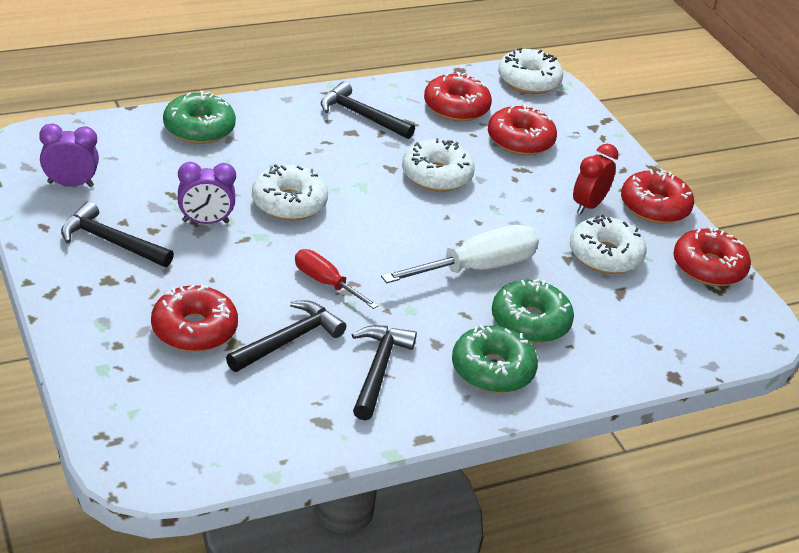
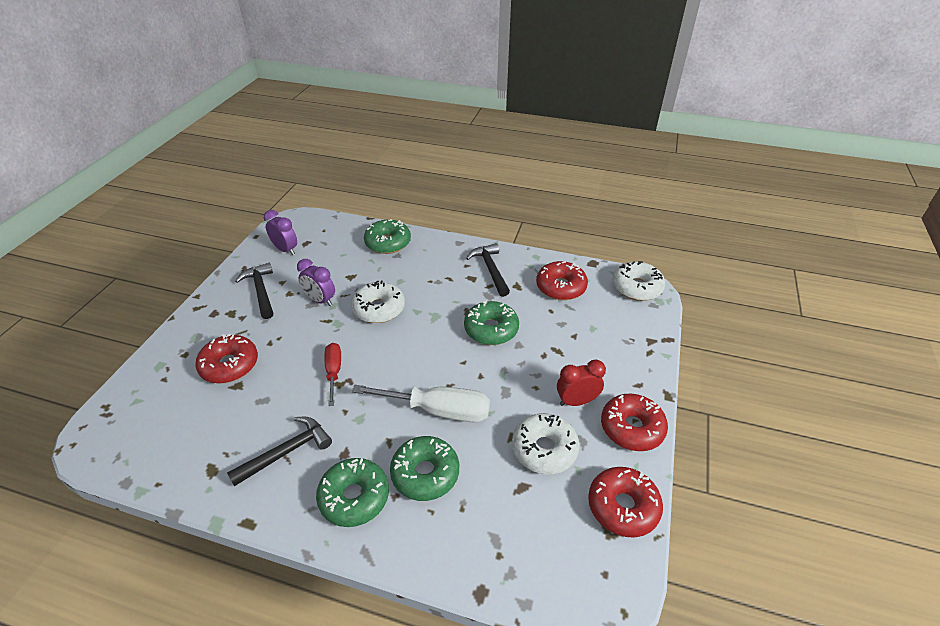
camera: 45 degrees right, 5 degrees up
black hammer [226,300,346,372] -> none
white donut [402,138,475,192] -> green donut [464,301,519,345]
red donut [488,104,557,155] -> none

